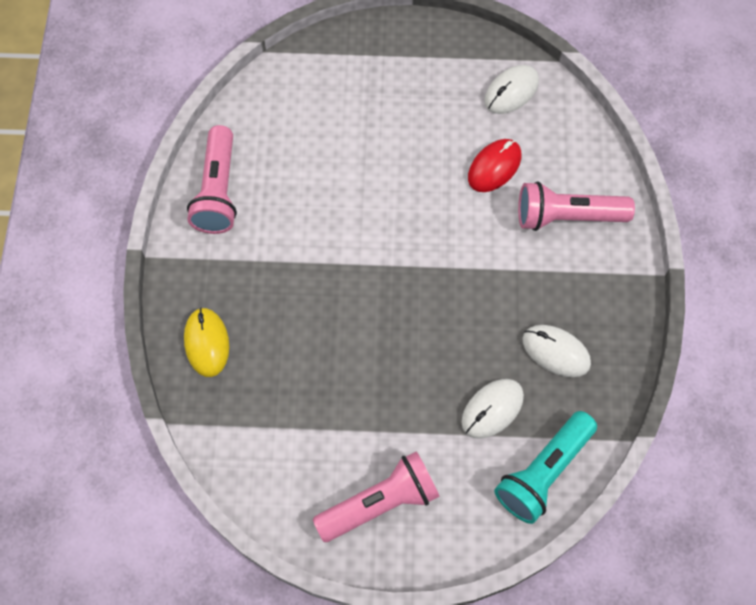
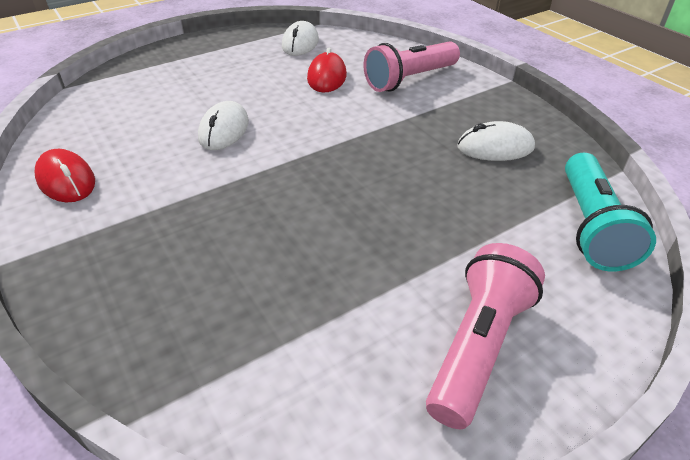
camera: 35 degrees left, 25 degrees down
yellow mouse [184,307,229,377] -> none
pink flashlight [187,125,237,234] -> red mouse [34,149,95,202]
white mouse [462,379,524,439] -> white mouse moved to [198,101,249,150]

